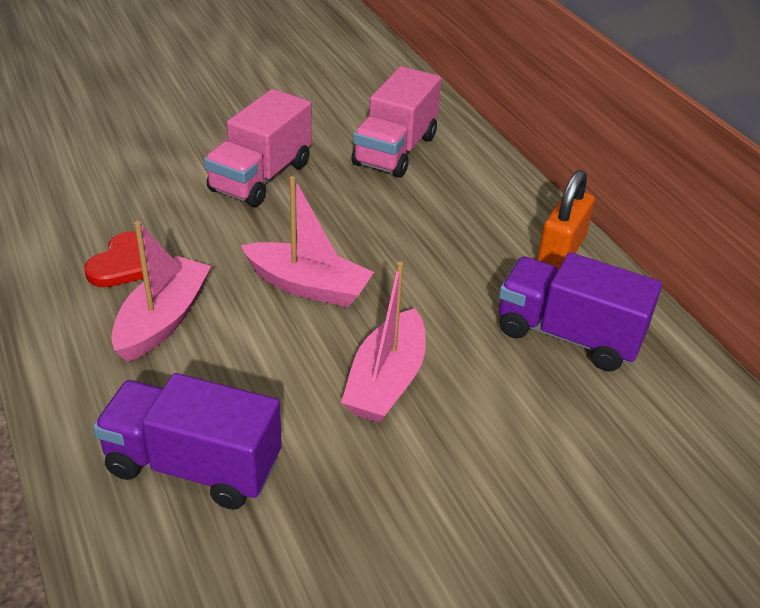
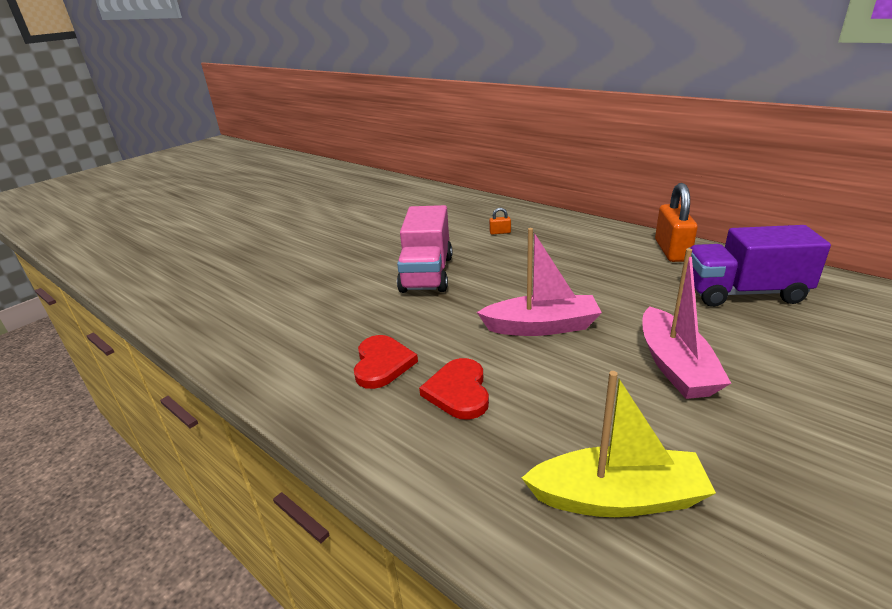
camera: 20 degrees left, 10 degrees down
purple truck [93,373,282,510] -> yellow boat [522,371,716,517]
pink boat [111,221,211,362] -> red heart [419,358,489,420]
pink truck [352,66,441,178] -> orange padlock [489,208,511,235]

